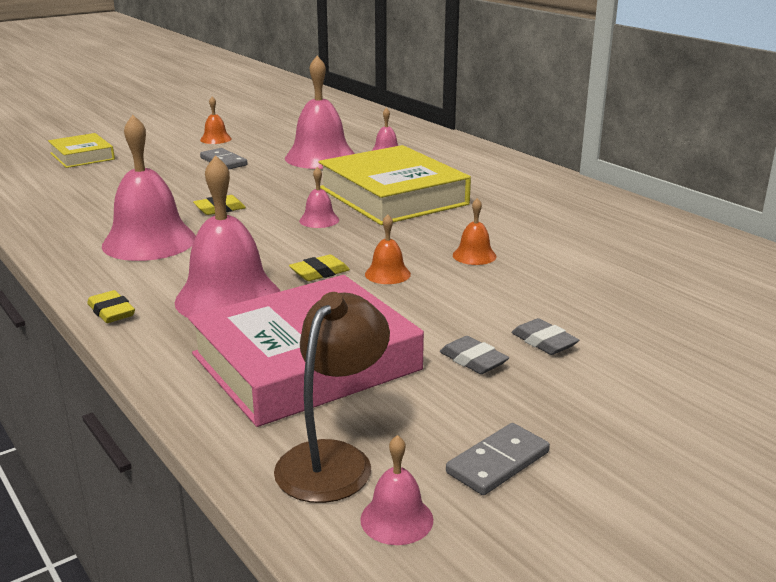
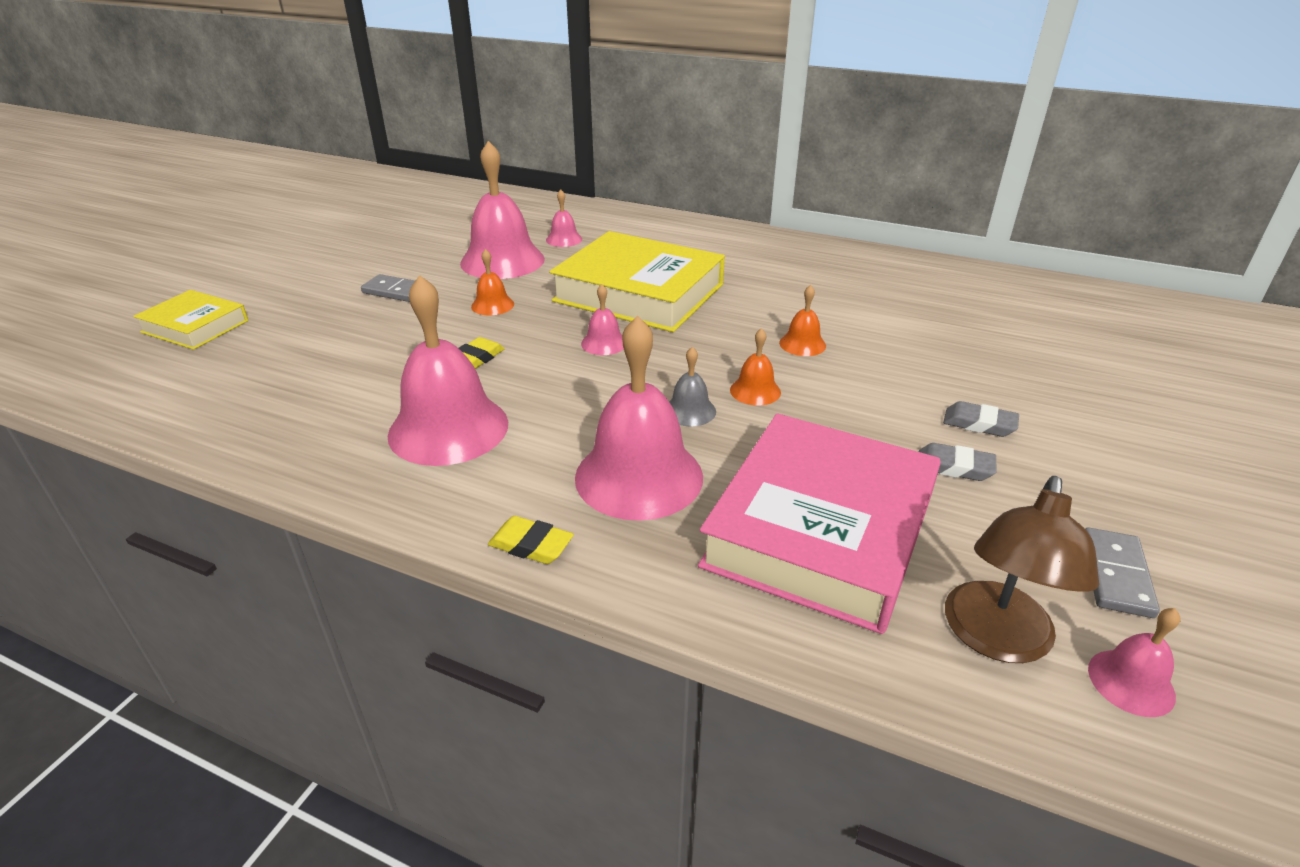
camera: 30 degrees left, 10 degrees up
orange bell [200,97,232,144] -> orange bell moved to [471,249,514,315]
brown lamp [274,292,390,503] -> brown lamp turned 150 degrees counterclockwise [945,476,1099,663]
yellow eraser [289,255,350,281] -> grey bell [669,347,716,426]

